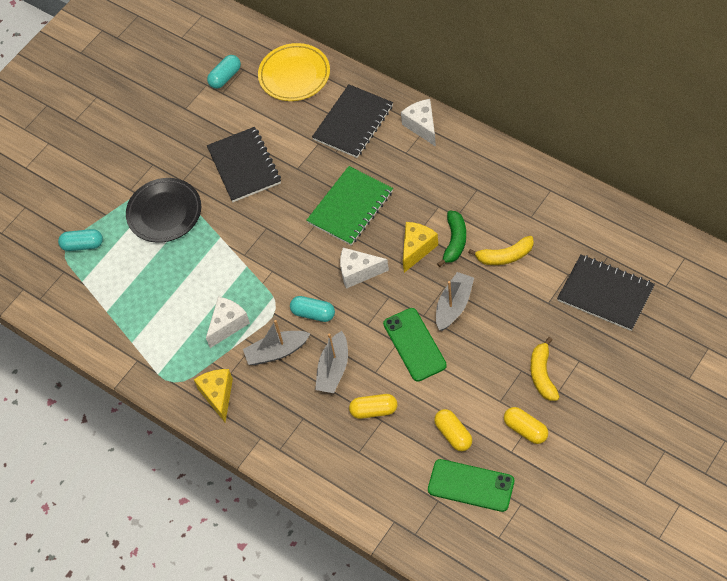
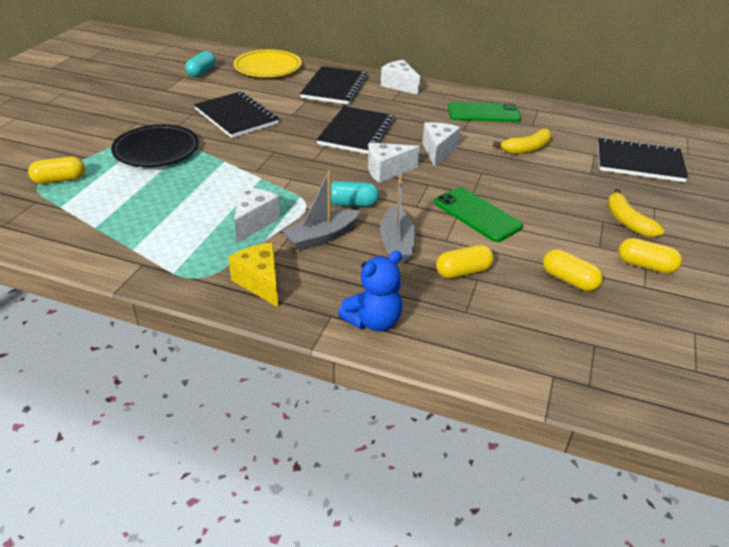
camera: 25 degrees left, 20 degrees down
turquoise capsule [58,229,103,251] -> yellow capsule [28,156,85,184]
green notebook [306,166,393,246] -> black notebook [316,106,395,154]
yellow cheese [403,222,438,273] -> white cheese [422,122,460,167]
green phone [428,459,514,512] -> green phone moved to [448,102,521,122]
grey boat [436,272,474,331] -> none
green banana [437,211,466,267] -> none
none -> blue teddy bear [338,251,402,332]

